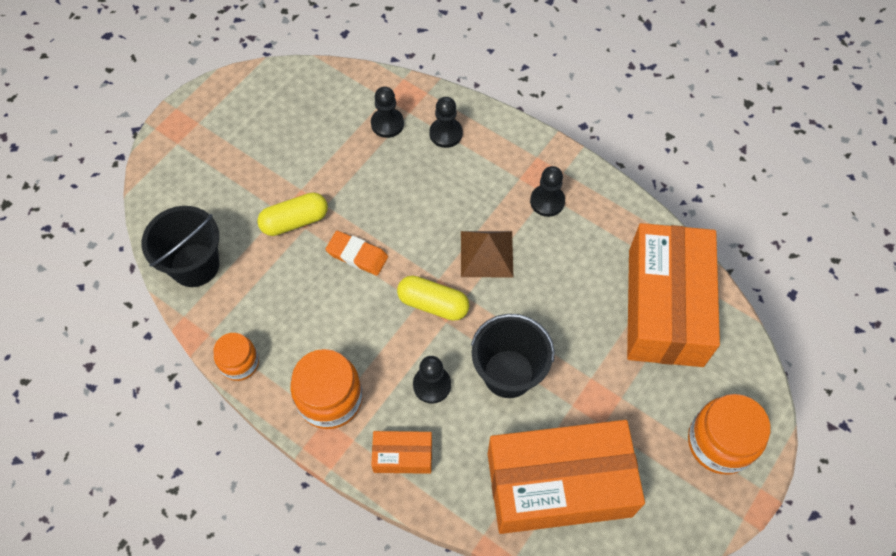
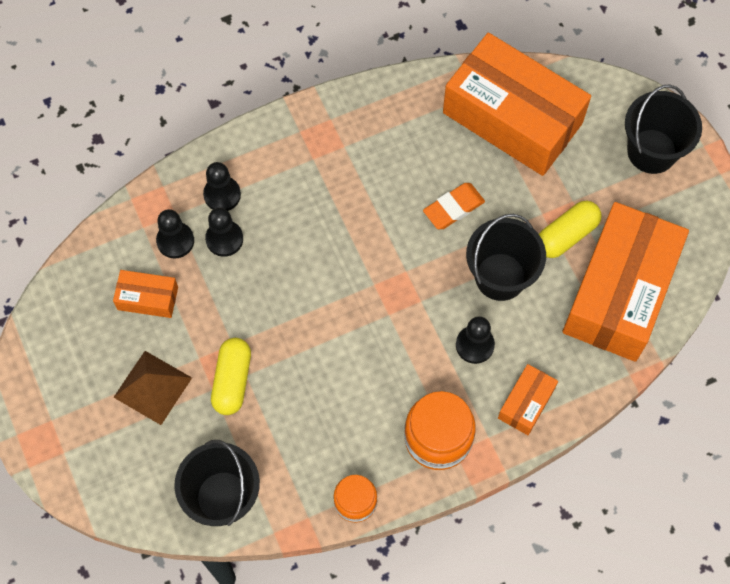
camera: 60 degrees left, 5 degrees up
orange eraser [325,231,388,276] -> orange eraser moved to [423,183,485,229]
yellow capsule [397,276,469,321] -> yellow capsule moved to [539,201,601,258]
brown pyramid [461,231,514,277] -> brown pyramid moved to [113,351,192,425]
black pawn [530,166,565,217] -> black pawn moved to [205,208,243,257]
orange jar [688,394,771,474] -> black bucket [625,84,702,174]
none -> orange box [113,270,178,318]

